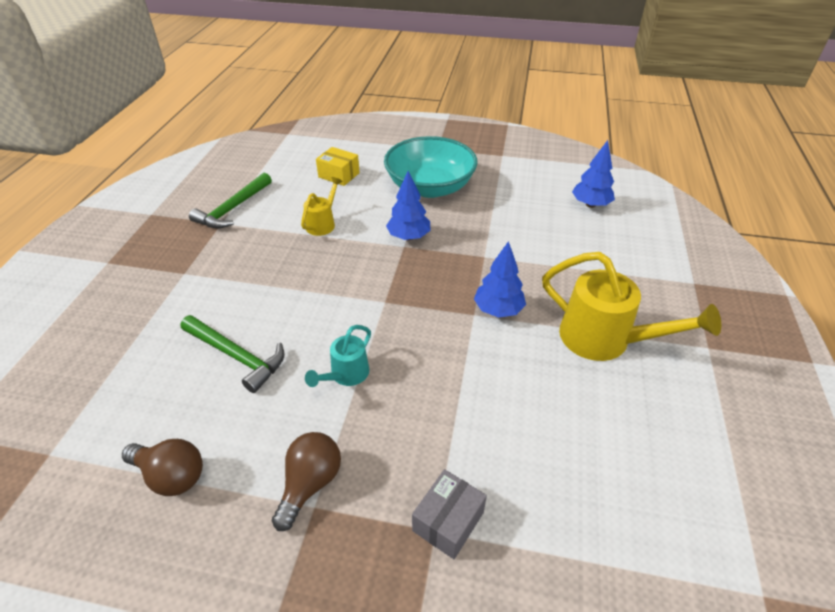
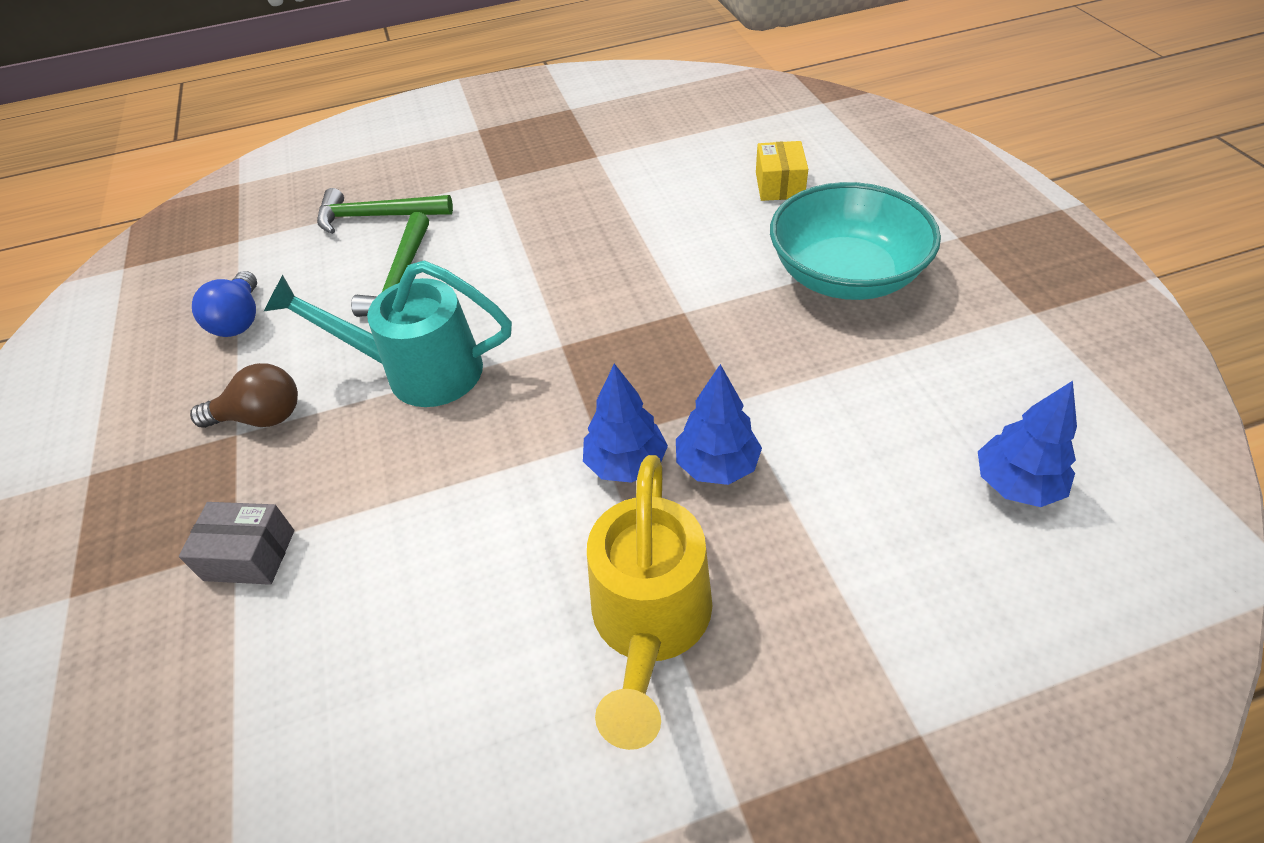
camera: 65 degrees right, 5 degrees up
brown light bulb [122,439,203,496] -> blue light bulb [192,271,257,337]
green hammer [189,173,272,229] -> green hammer moved to [317,188,453,234]
yellow watering can [301,177,343,236] -> none
turquoise watering can [305,325,371,387] -> turquoise watering can [264,260,512,407], size x1.87
blue tree [386,171,430,240] -> blue tree moved to [676,364,762,485]

